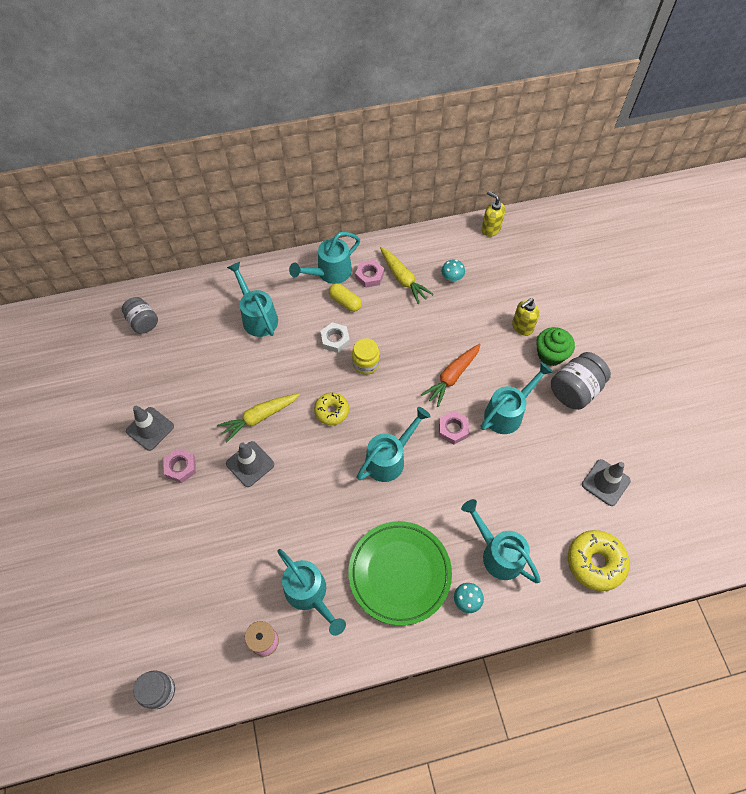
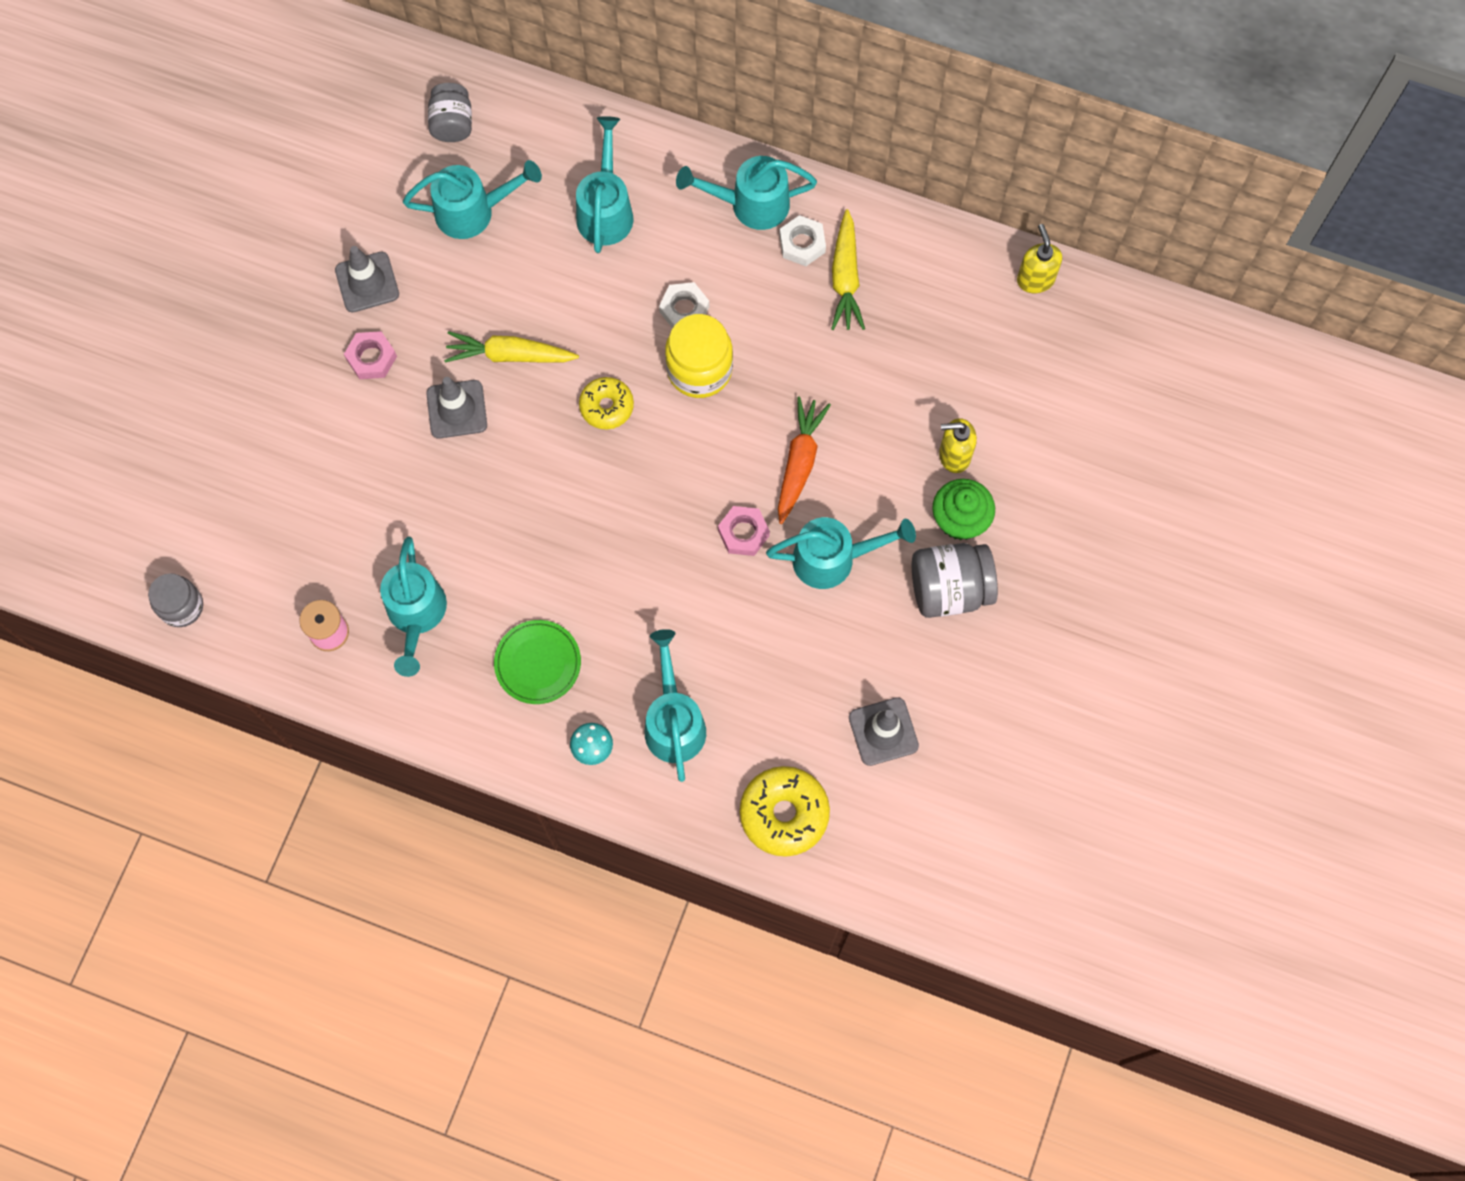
camera: 35 degrees right, 10 degrees up
yellow capsule [329,283,362,312] -> none
green plate [349,521,452,626] -> green plate [494,620,581,704], size x0.58
yellow jar [352,338,380,375] -> yellow jar [665,314,733,398], size x1.50
pink nut [355,260,384,288] -> white nut [779,215,826,266]
turquoise watering can [356,407,431,482] -> turquoise watering can moved to [403,160,542,239]
orange carrot [421,344,481,407] -> orange carrot turned 120 degrees clockwise [778,396,831,524]
turquoise mushroom [441,259,465,282] -> none

